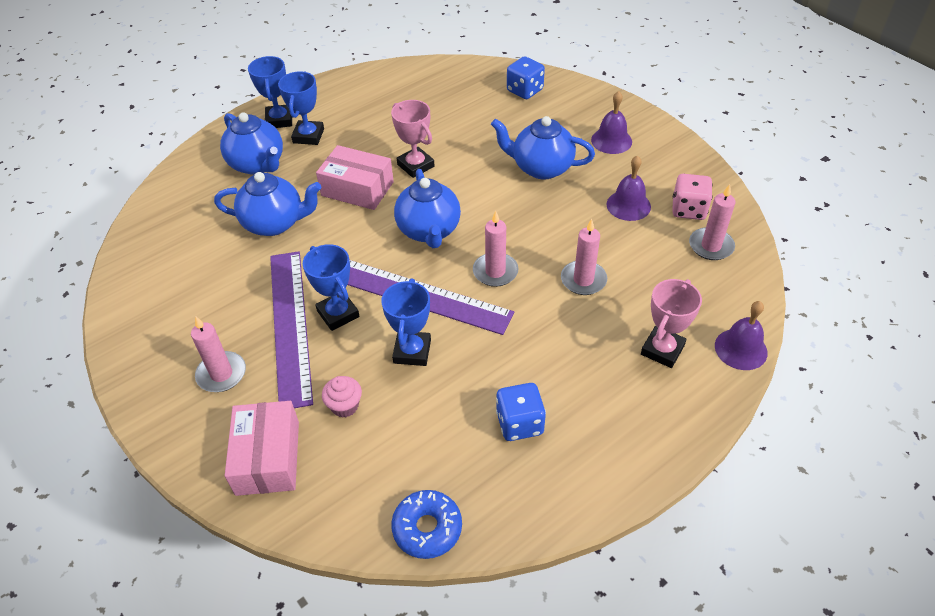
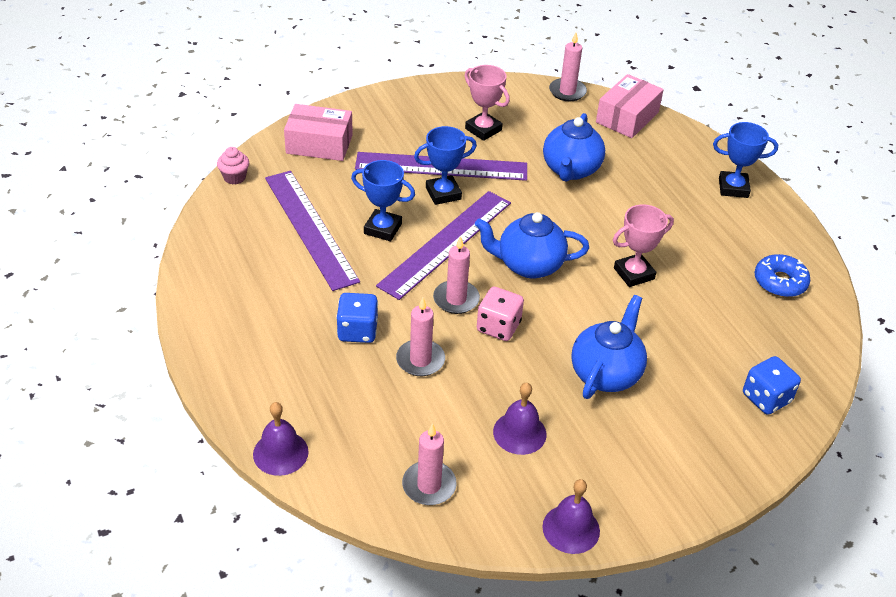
camera: 100 degrees right, 5 degrees down
pink candle [191,316,246,392] -> pink candle moved to [549,32,587,101]
blue teapot [220,112,283,175] -> none
blue trophy [278,71,324,145] -> none
pink box [316,145,394,210] -> pink box moved to [596,74,664,138]
pink cupcake [322,376,362,418] -> pink cupcake moved to [217,147,249,185]
blue donut [391,490,462,559] -> blue donut moved to [755,254,810,297]
blue dice [496,383,546,441] -> blue dice moved to [336,293,378,343]
purple bell [591,91,632,154] -> purple bell moved to [542,479,600,554]
pink trophy [641,279,702,368] -> pink trophy moved to [465,65,510,141]
pink dice [672,174,713,220] -> pink dice moved to [477,287,524,341]
none -> purple ruler [265,171,360,291]

